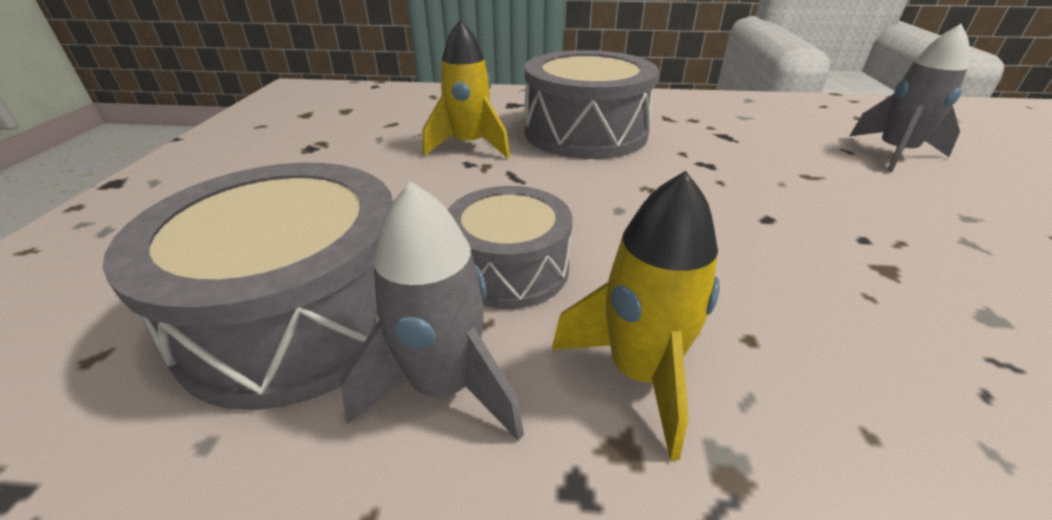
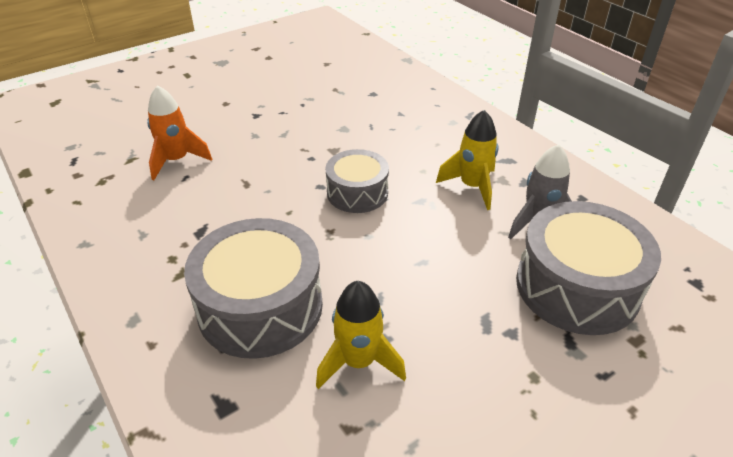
camera: 130 degrees left, 5 degrees up
grey drum [448,186,573,309] -> grey drum moved to [325,149,389,213]
grey rocket [850,24,969,172] -> orange rocket [147,85,212,180]

